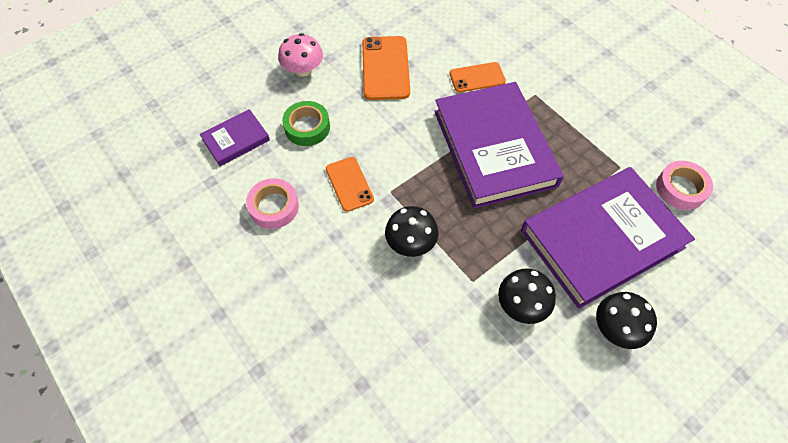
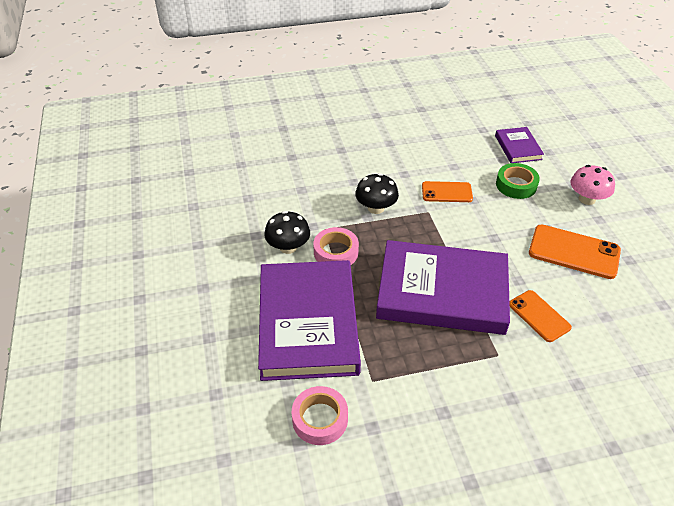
camera: 115 degrees right, 15 degrees down
pink tape [246,178,299,229] -> pink tape moved to [313,227,359,265]
orange phone [449,62,506,93] -> orange phone turned 45 degrees counterclockwise [509,290,572,342]
black mushroom [596,292,657,349] -> none

